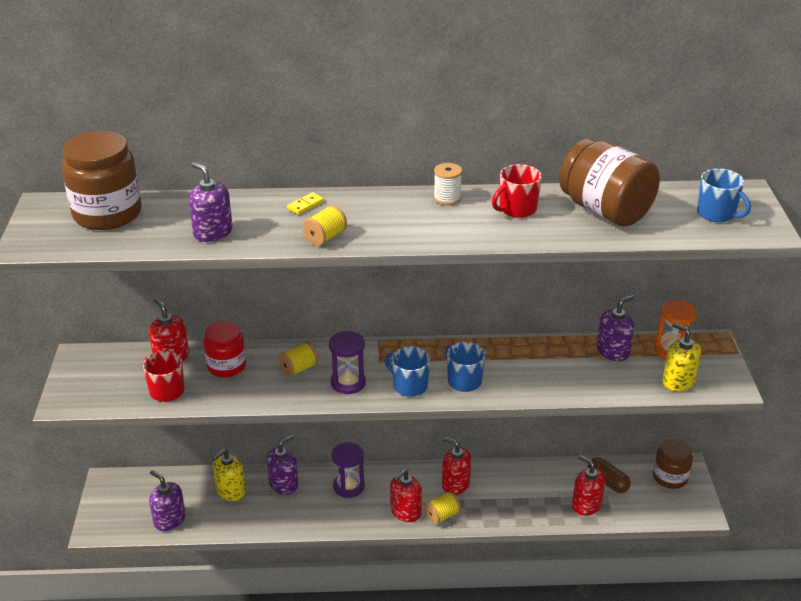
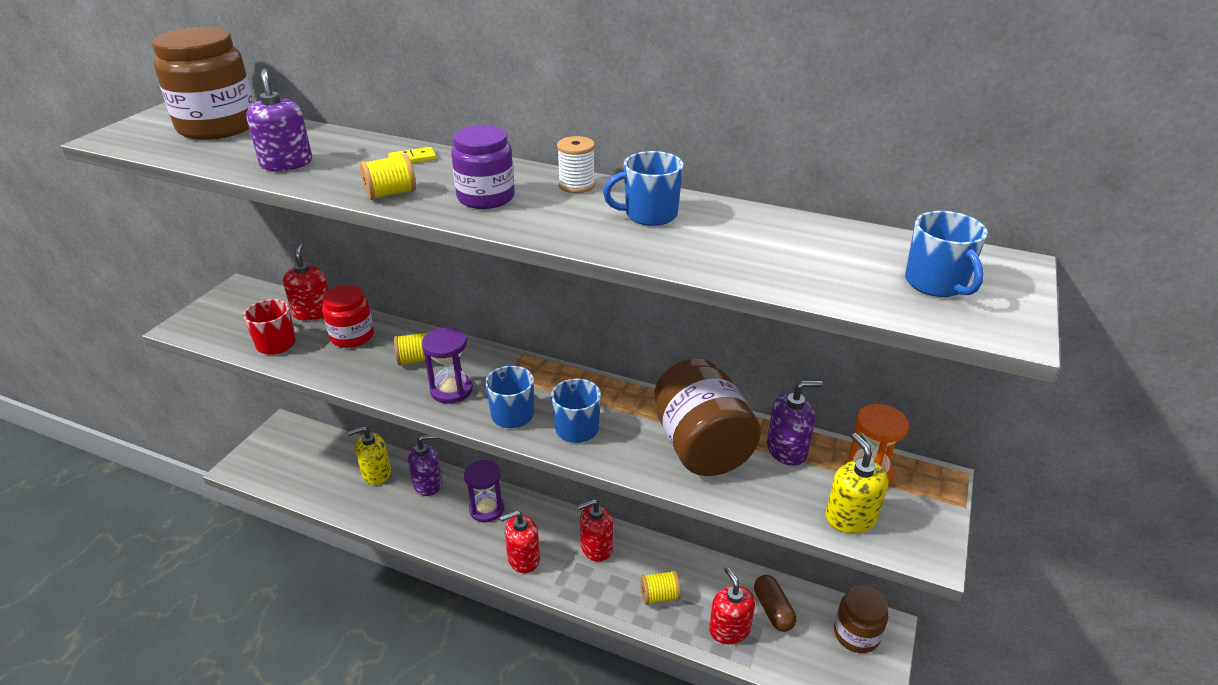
camera: 25 degrees right, 0 degrees up
purple soap dispenser [149,470,186,531] -> none
yellow spool [424,491,461,525] -> yellow spool moved to [640,570,681,605]
red soap dispenser [442,437,471,495] -> red soap dispenser turned 75 degrees counterclockwise [577,499,613,562]
red mug [492,164,542,218] -> blue mug [603,151,684,226]
brown jar [559,139,660,226] -> brown jar moved to [654,358,761,476]
none -> purple jar [451,125,515,209]

